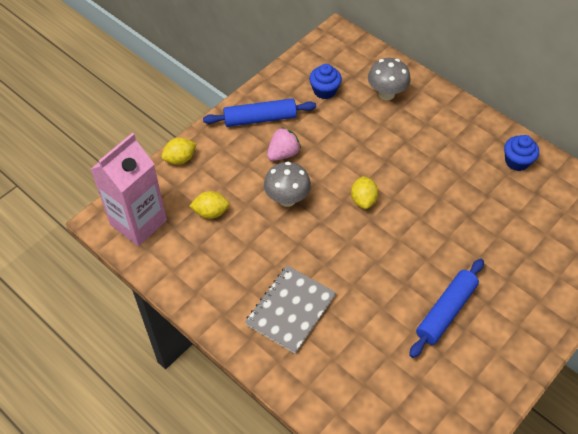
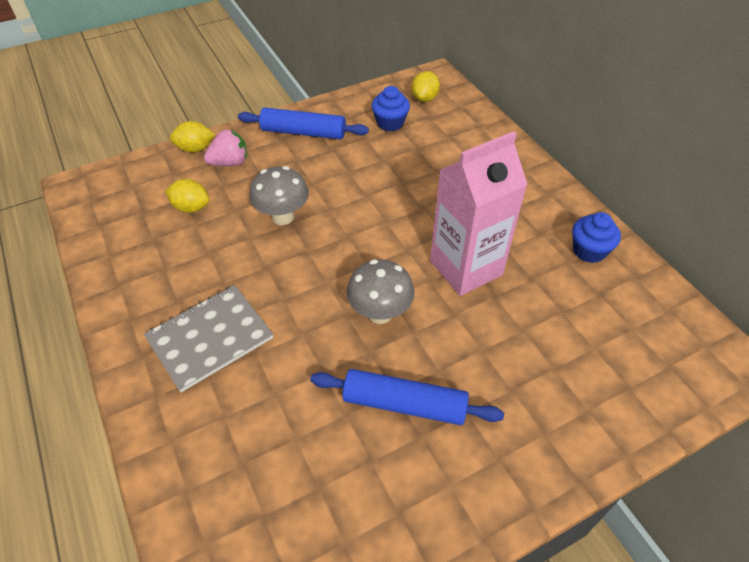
camera: 20 degrees right, 5 degrees down
pink carton [90,133,167,246] -> pink carton moved to [430,131,528,296]
pink strawberry [267,127,301,161] -> pink strawberry moved to [204,129,247,166]
yellow lemon [351,176,378,209] -> yellow lemon moved to [411,71,440,102]
grey mushroom [368,58,411,100] -> grey mushroom moved to [347,259,414,324]
blue rolling pin [409,259,484,358] -> blue rolling pin turned 45 degrees clockwise [310,369,504,425]

